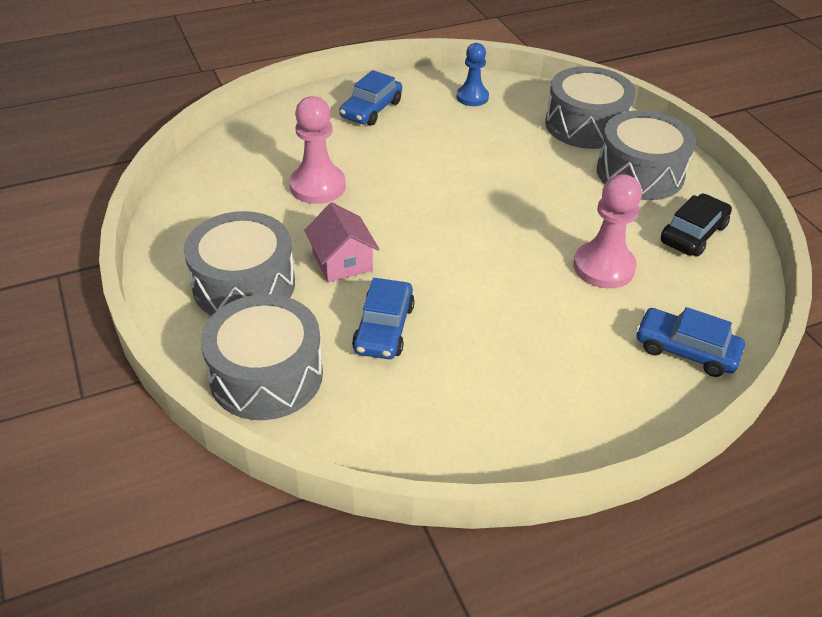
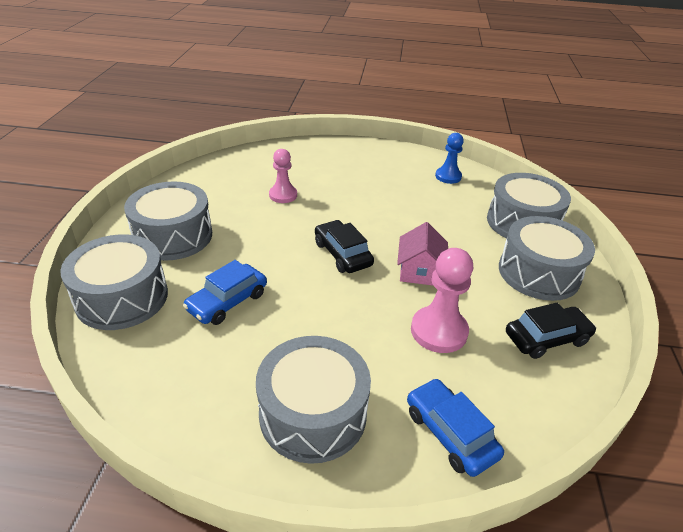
camera: 30 degrees right, 5 degrees down
pink pawn [289,96,346,204] -> pink pawn [269,149,297,203], size x0.66
pink house [304,202,379,282] -> pink house moved to [397,222,448,285]
blue car [339,70,402,126] -> none
none -> grey drum [256,336,371,464]
none -> black car [315,220,374,273]

